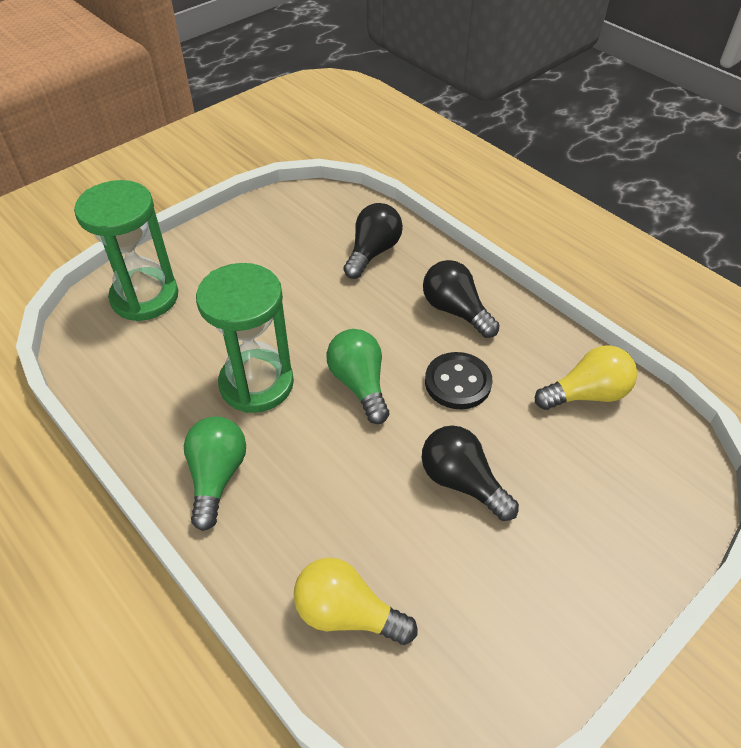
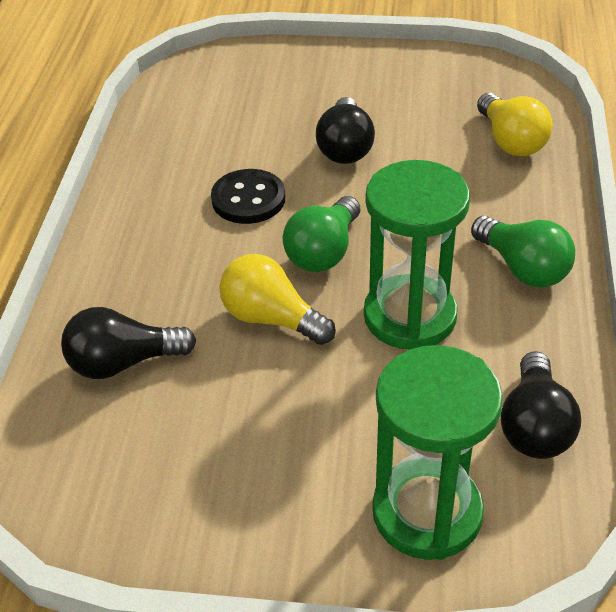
camera: 130 degrees left, 5 degrees down
green light bulb [184,416,246,531] -> green light bulb turned 90 degrees counterclockwise [471,216,575,287]
black light bulb [423,260,500,338] -> black light bulb moved to [501,351,581,459]
yellow light bulb [535,345,637,410] -> yellow light bulb moved to [219,254,336,345]

